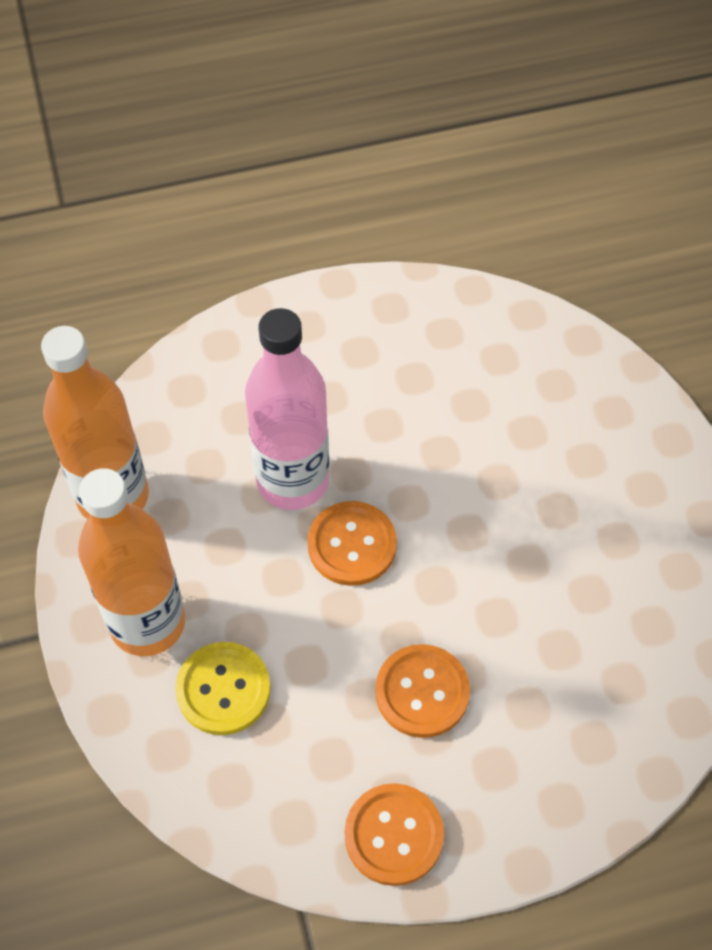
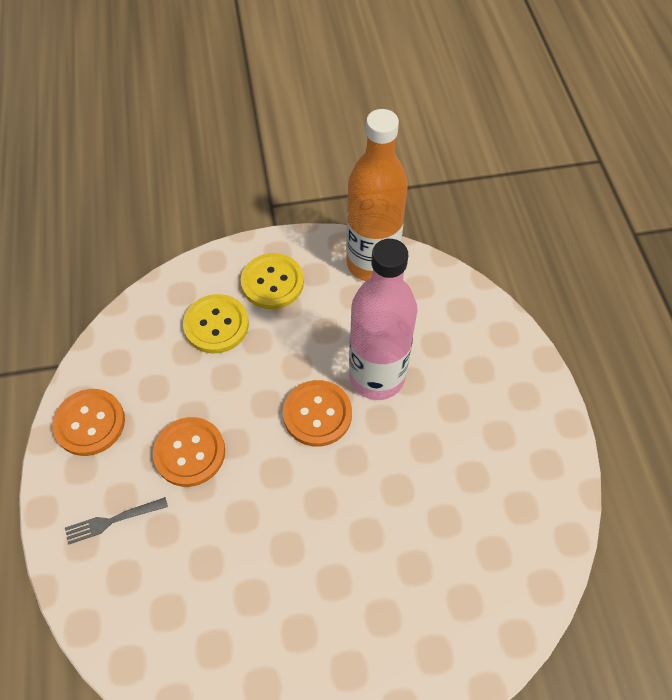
camera: 95 degrees right, 0 degrees up
orange bottle [78,468,185,656] -> yellow button [241,253,304,309]
none -> grey fork [65,497,168,545]

